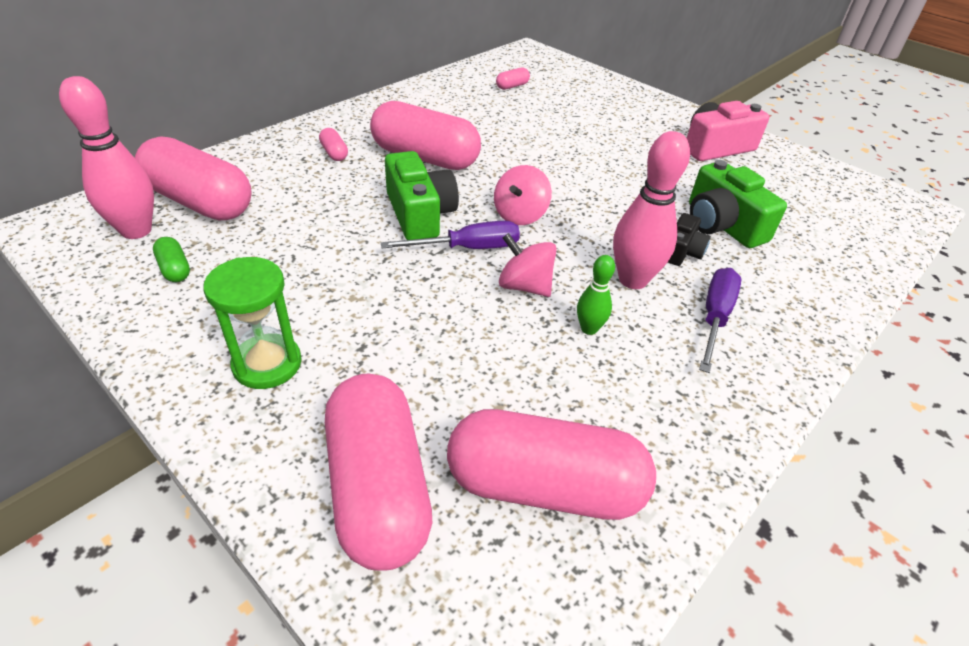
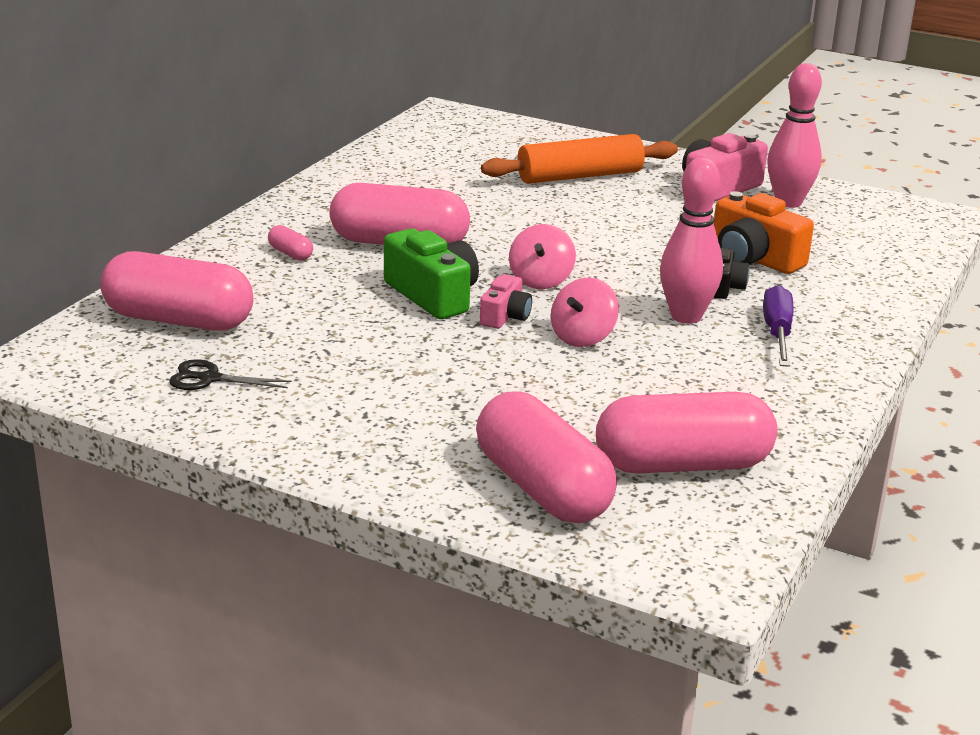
camera: 15 degrees left, 15 degrees down
pink bowling pin [59,76,154,239] -> pink bowling pin moved to [767,63,822,208]
green capsule [153,237,190,282] -> black scissors [169,359,292,390]
green hourglass [203,257,302,389] -> none
purple screwdriver [381,221,520,249] -> pink camera [480,274,532,329]
pink capsule [496,67,530,90] -> none
pink spinning top [499,233,557,297] -> pink spinning top turned 75 degrees counterclockwise [551,278,619,347]
green bowling pin [577,255,615,335] -> none
green camera [689,160,787,248] -> orange camera [714,191,814,274]
none -> orange rolling pin [481,134,678,184]

